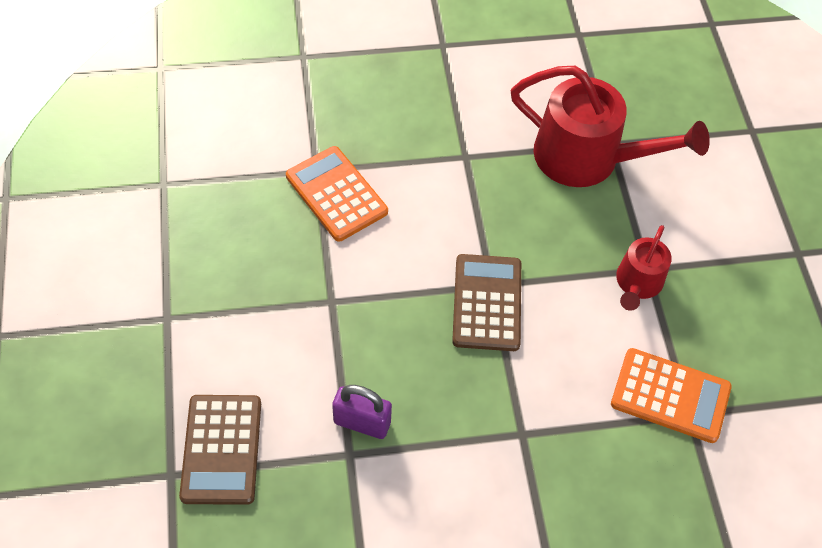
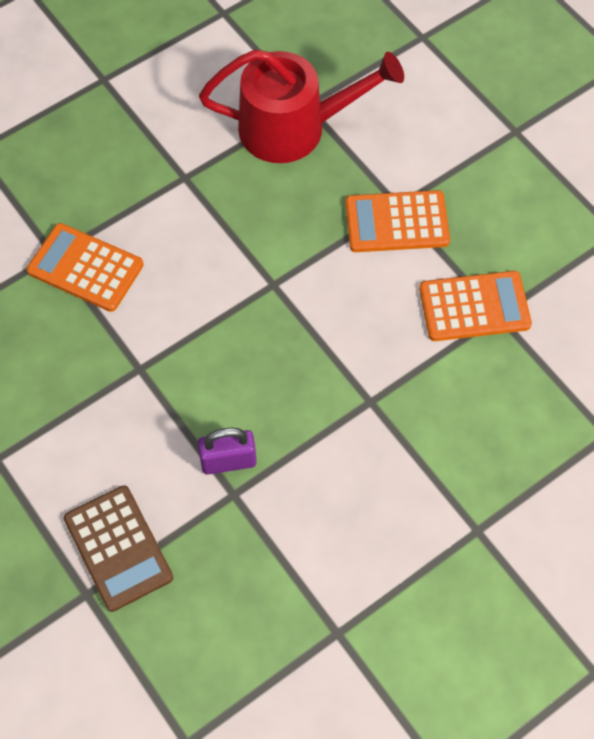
camera: 25 degrees left, 5 degrees up
brown calculator [452,254,521,351] -> none
red watering can [616,225,672,311] -> orange calculator [345,190,450,252]

